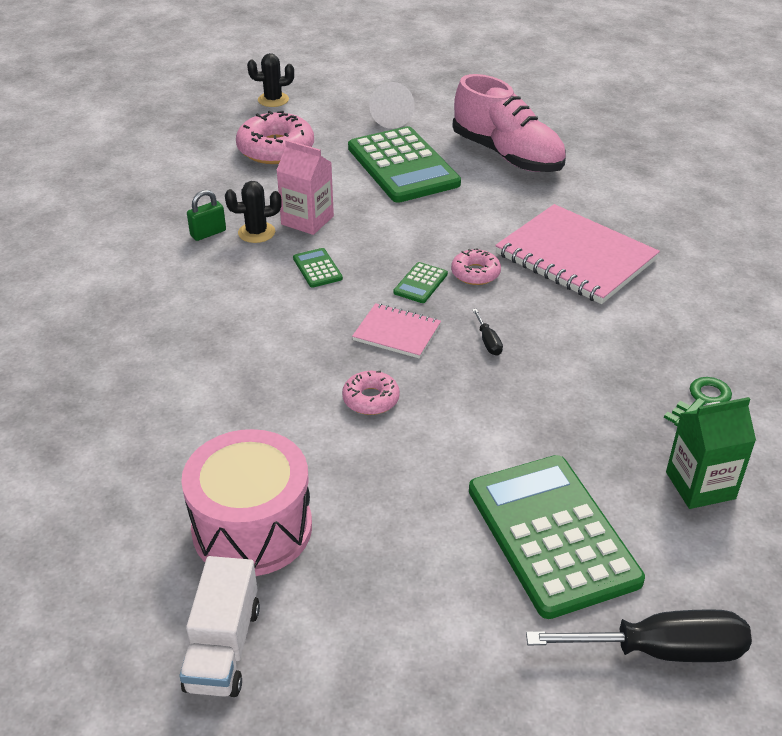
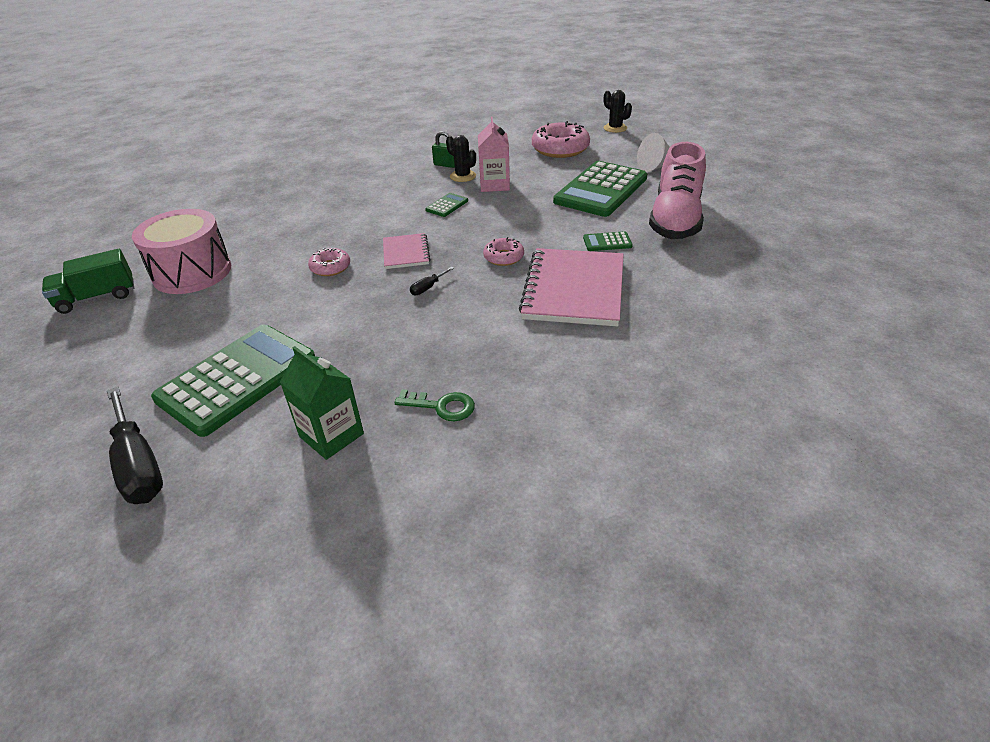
camera: 60 degrees right, 0 degrees up
white truck [179,556,260,697] -> green truck [42,249,134,314]
green calculator [393,262,448,303] -> green calculator moved to [583,231,633,251]

